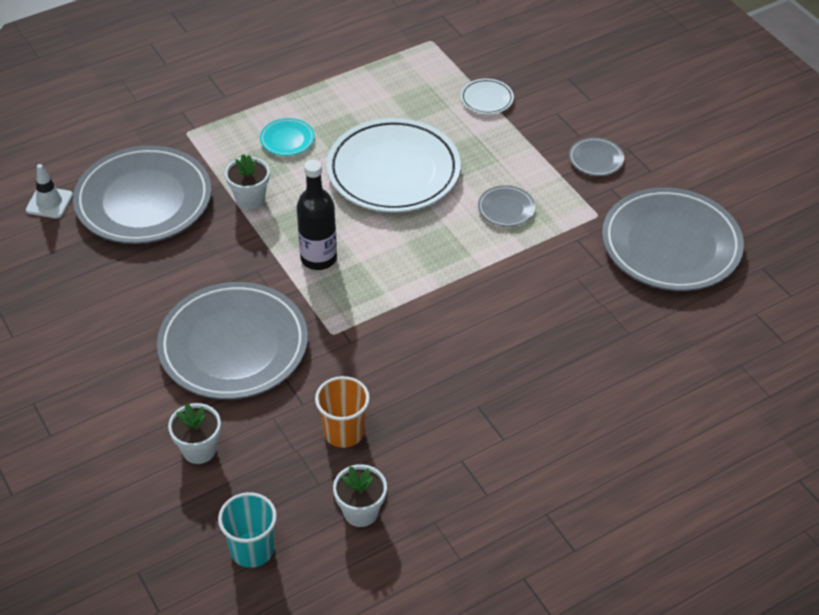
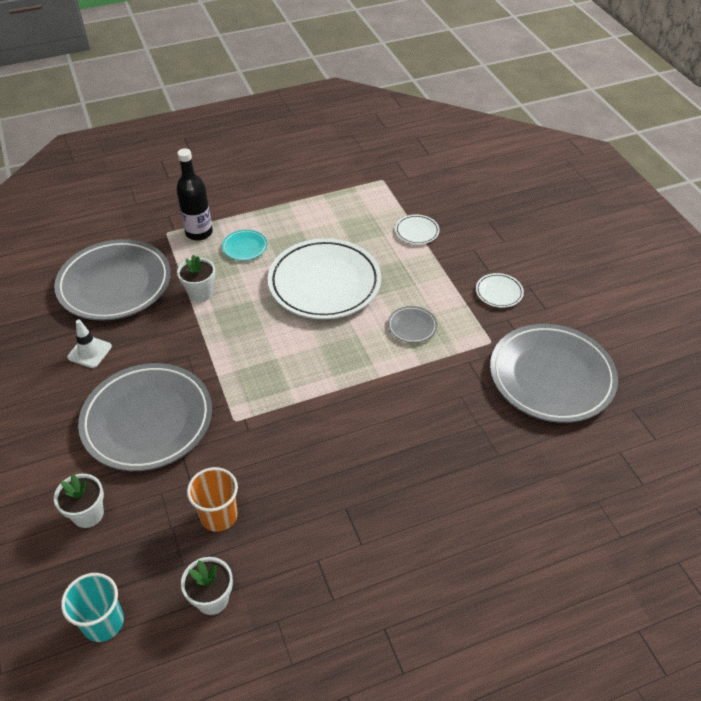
camera: 10 degrees right, 0 degrees up
white traffic cone [26,164,73,219] -> white traffic cone moved to [67,320,112,368]
black bottle [297,160,337,270] -> black bottle moved to [176,148,213,241]
grey plate [569,137,624,176] -> white plate [476,273,524,308]

